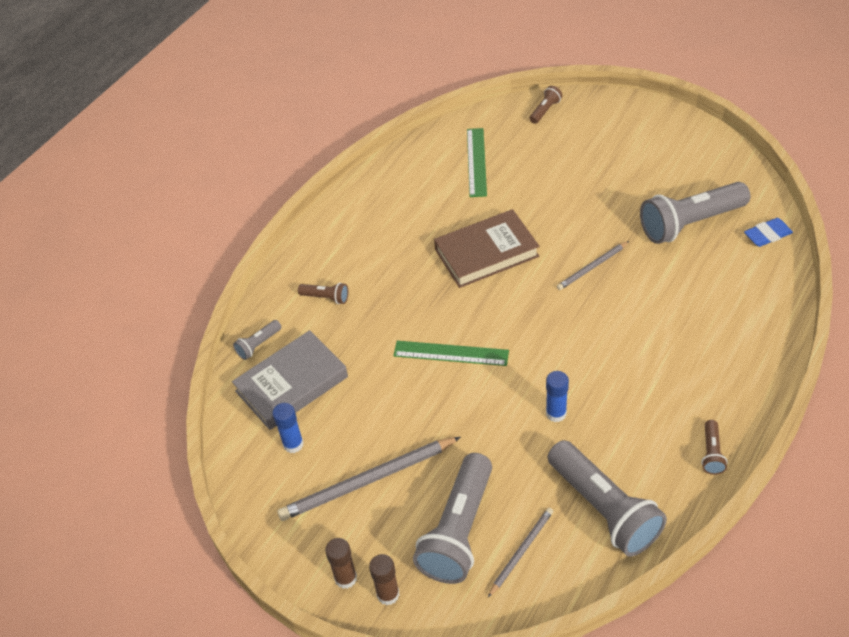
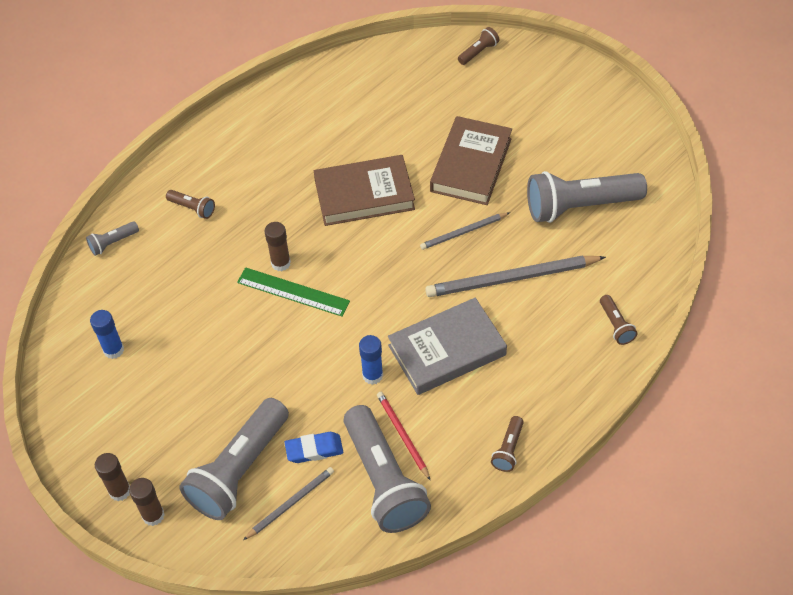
camera: 10 degrees right, 5 degrees up
grey book [232,330,348,430] -> grey book moved to [388,298,507,395]
grey pencil [277,437,461,521] -> grey pencil moved to [425,255,606,297]
green ruler [467,128,487,197] -> none
blue eraser [744,218,793,247] -> blue eraser moved to [284,432,343,463]
none -> brown glue stick [265,222,291,271]
none -> red pencil [377,392,430,480]
none -> brown book [430,116,512,205]
none -> brown flashlight [600,295,637,345]

